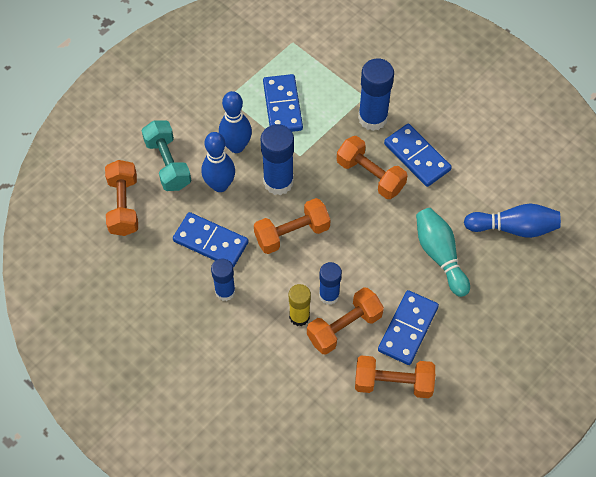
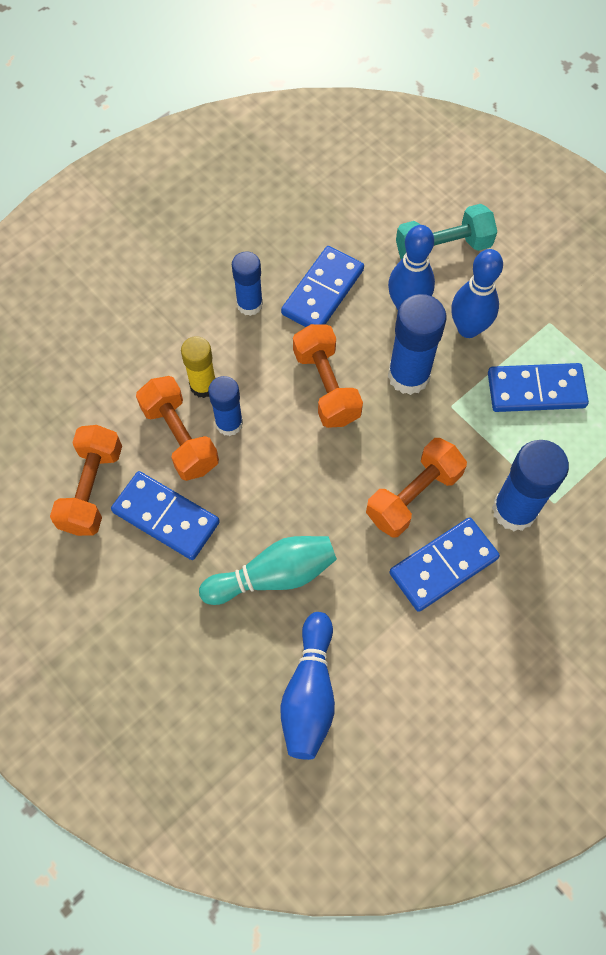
camera: 95 degrees right, 5 degrees up
orange dumbbell [105,160,138,236] -> none

